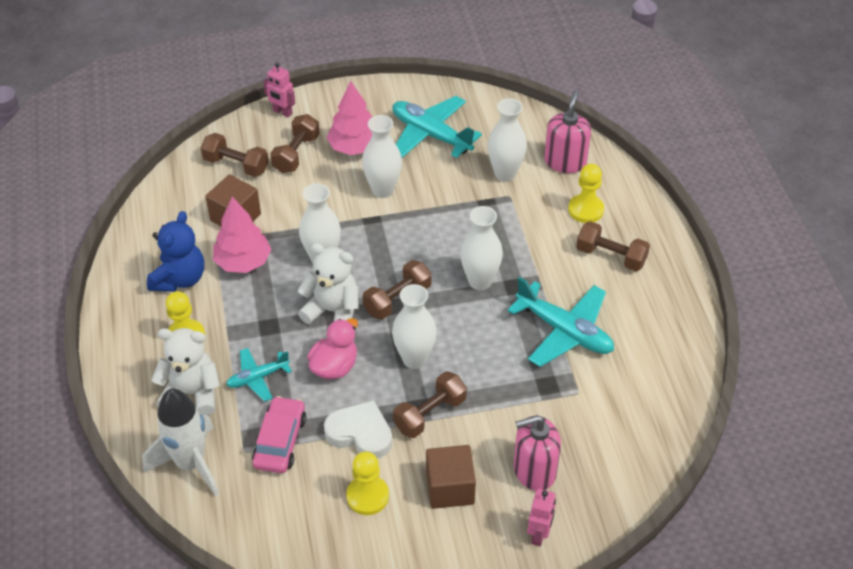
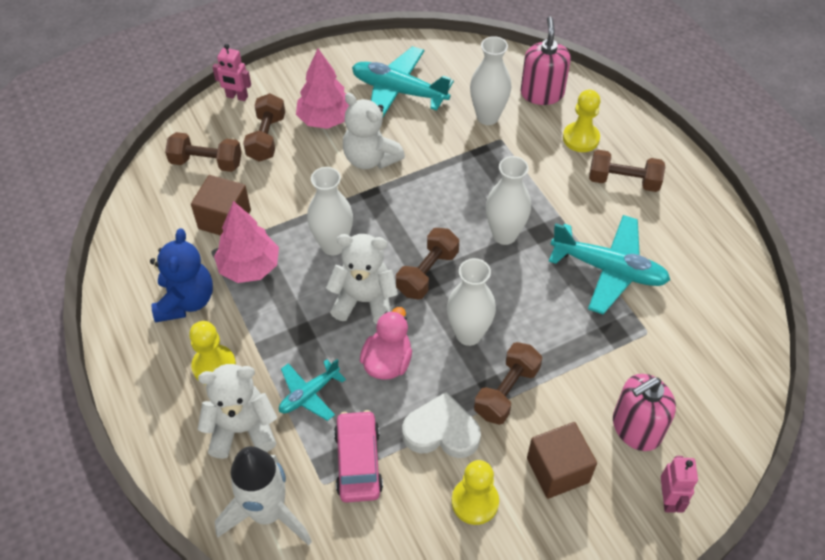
camera: 15 degrees left, 5 degrees up
white vase [362,115,402,198] -> white teddy bear [343,93,405,169]

